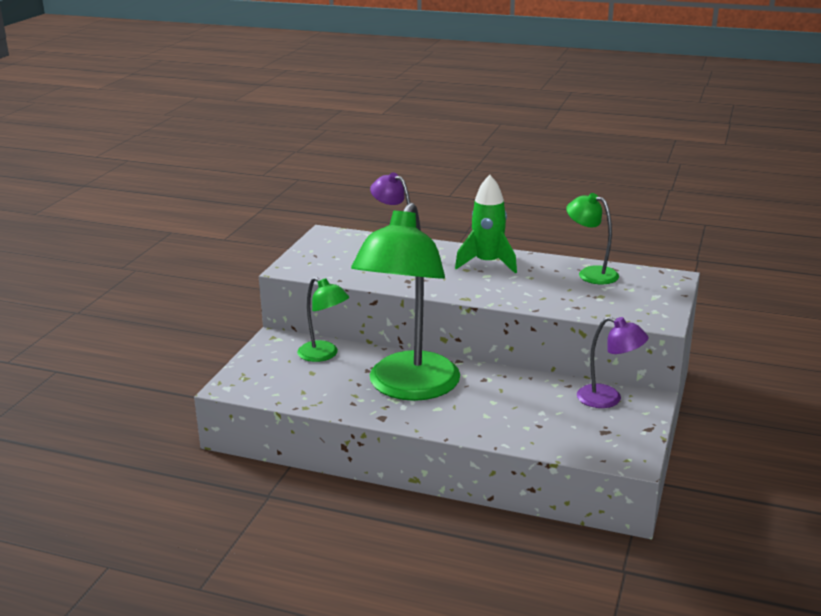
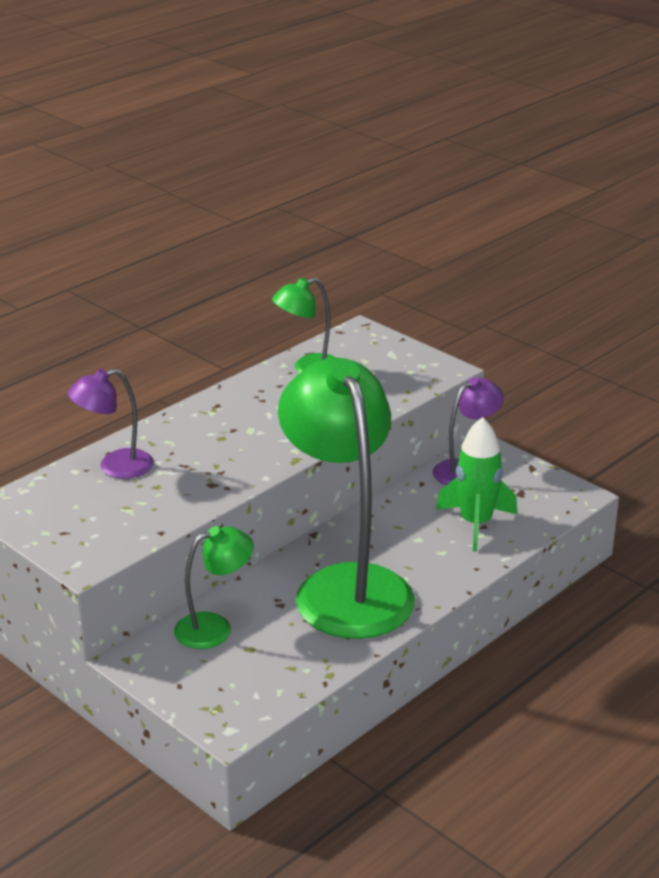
camera: 65 degrees left, 5 degrees up
green lamp [351,203,460,401] -> green lamp turned 150 degrees counterclockwise [278,358,415,639]
green rocket [455,175,517,274] -> green rocket moved to [436,417,517,552]

